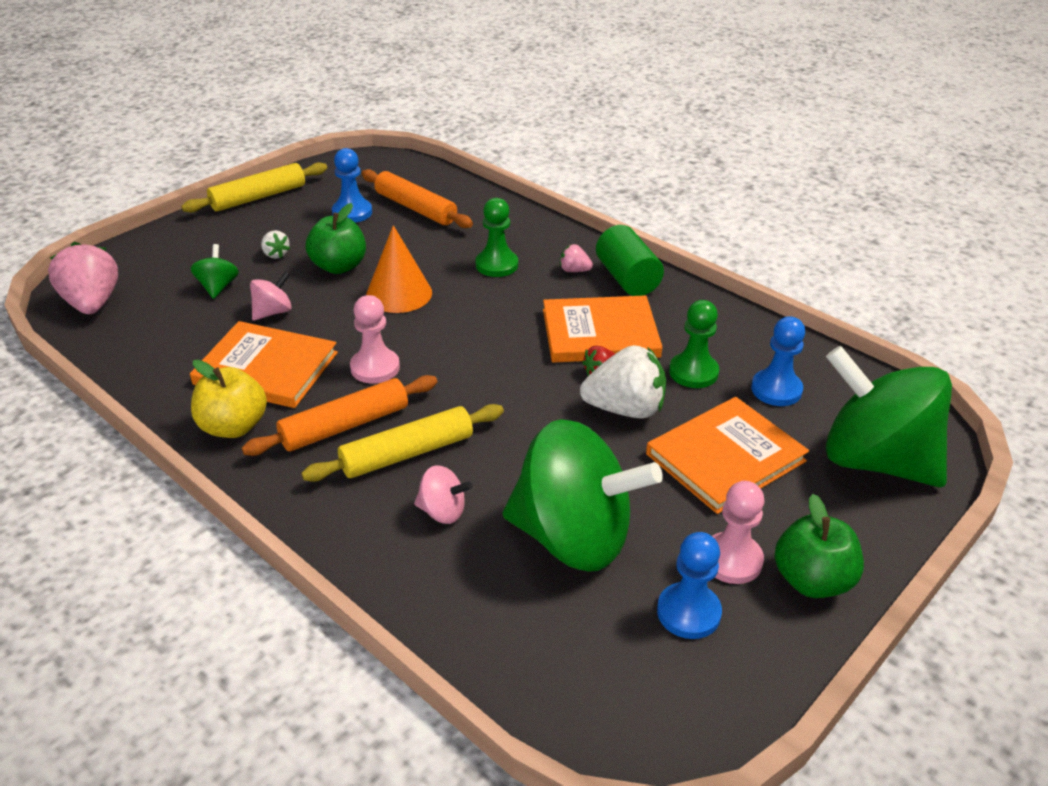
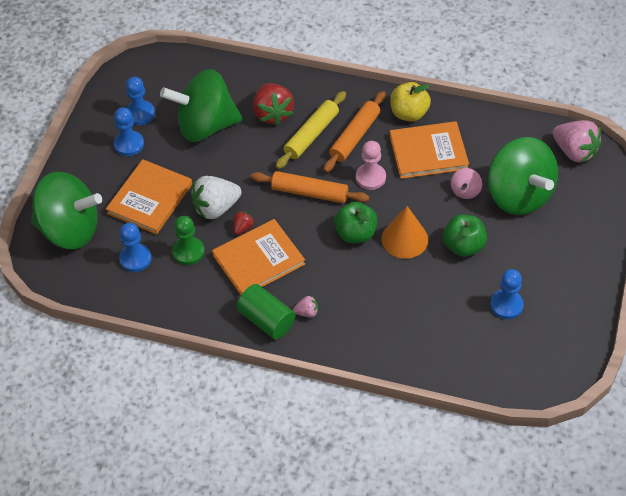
camera: 155 degrees right, 15 degrees up
yellow rolling pin [181,162,327,213] -> none
green spinning top [191,244,239,299] -> green spinning top [488,137,558,215], size x2.44
white strawberry [261,230,290,259] -> none
orange rolling pin [361,169,473,228] -> orange rolling pin moved to [251,171,369,203]
pink spinning top [414,465,472,524] -> red strawberry [253,83,294,126]
green pawn [476,198,518,277] -> none
pink pawn [712,481,764,584] -> blue pawn [114,107,144,156]
green apple [774,494,864,598] -> green apple moved to [334,202,378,243]

